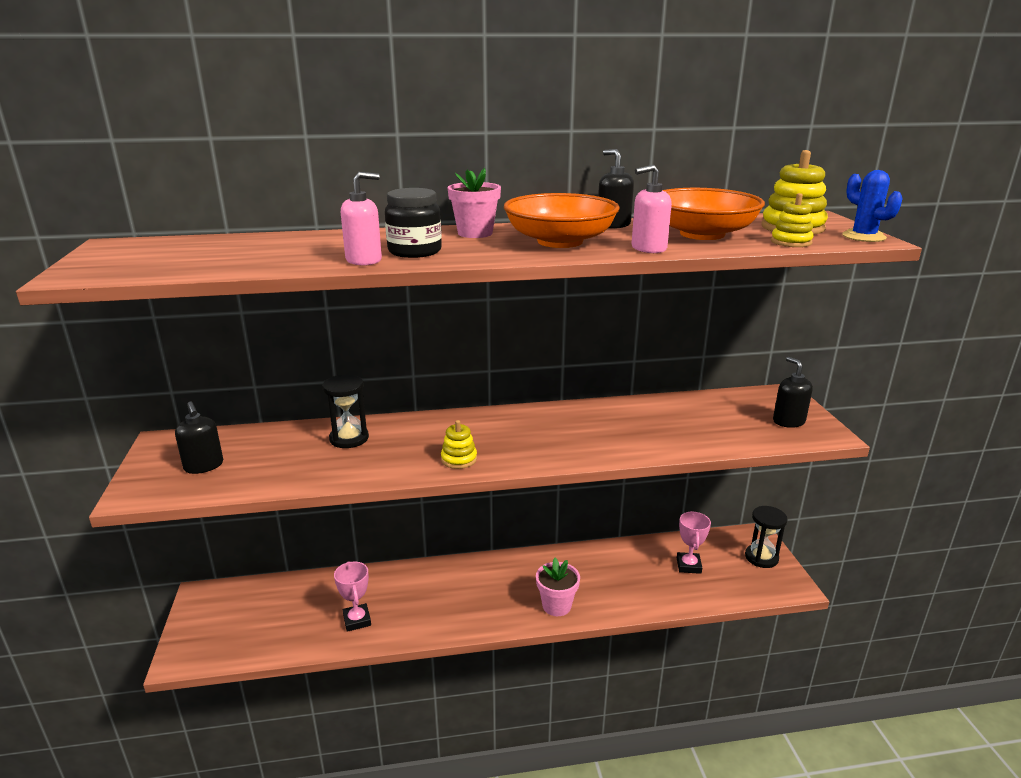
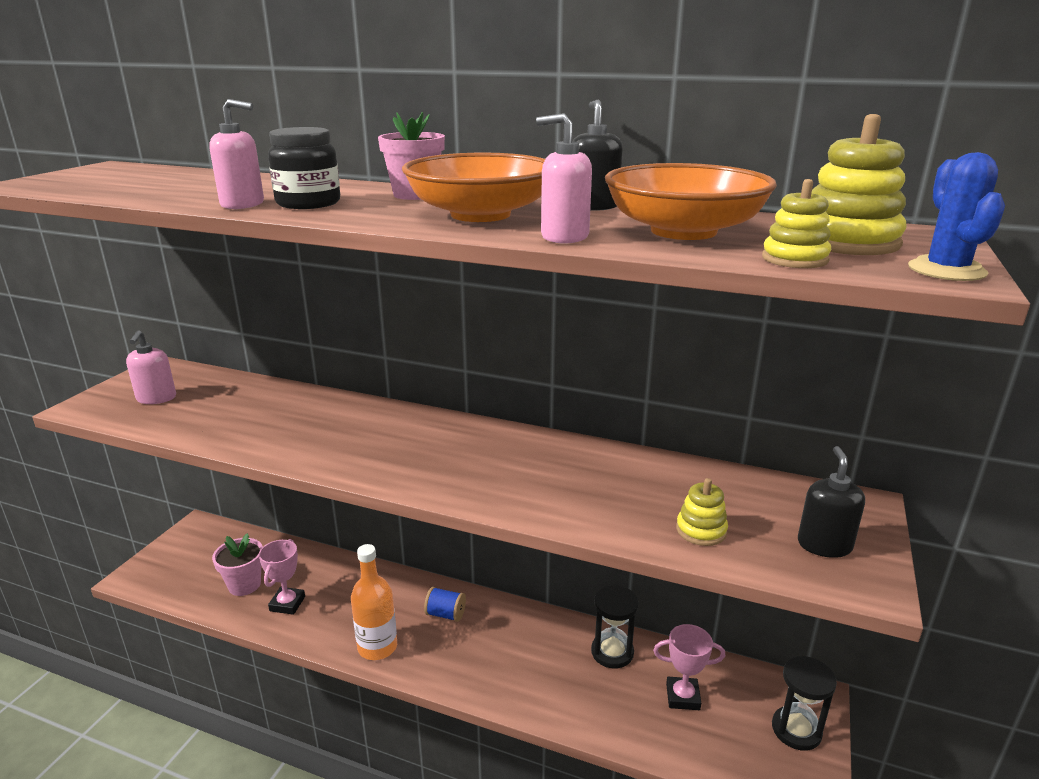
camera: 30 degrees right, 0 degrees up
black soap dispenser [175,402,223,474] -> pink soap dispenser [126,330,176,404]
black hourglass [322,374,369,448] -> black hourglass moved to [591,585,639,668]
yellow stacking toy [441,420,477,469] -> yellow stacking toy moved to [676,478,728,546]
pink flower pot [536,558,580,616] -> pink flower pot moved to [212,533,263,596]
pink trophy [677,511,711,574] -> pink trophy turned 60 degrees clockwise [653,624,725,710]
none -> orange bottle [351,544,397,660]
none -> blue spool [424,587,466,622]

